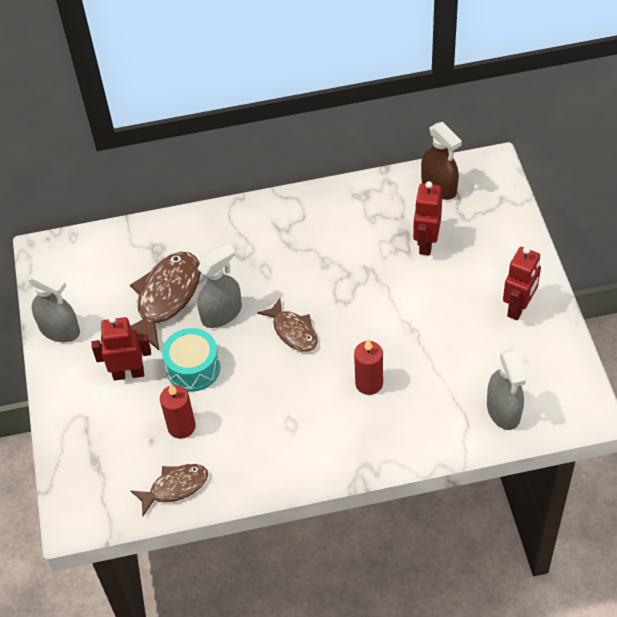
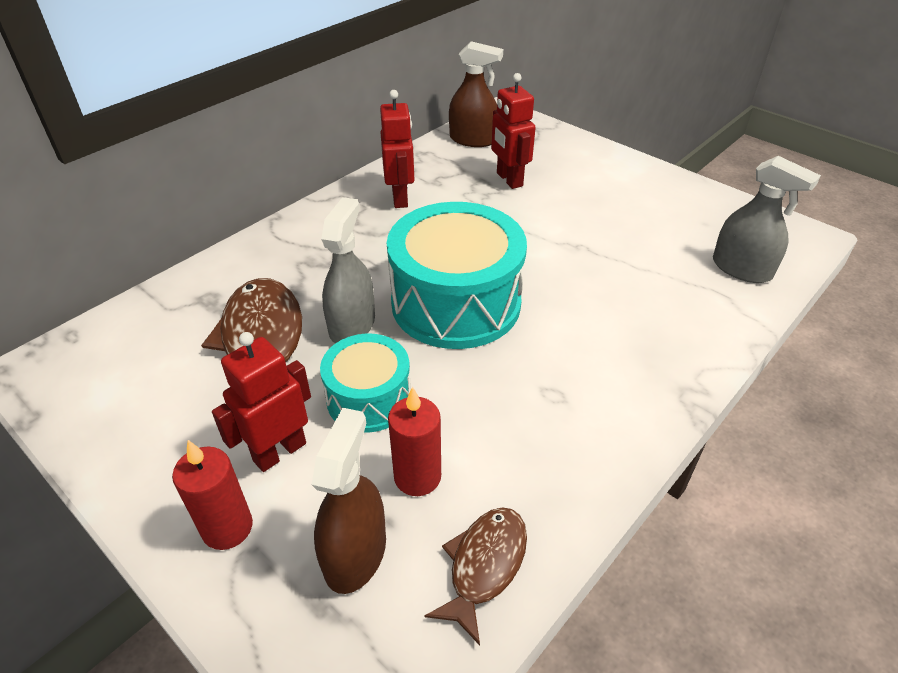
camera: 40 degrees left, 10 degrees down
grey spray bottle [27,269,80,342] -> none
brown fish [257,298,318,352] -> turquoise drum [387,202,527,349]
red candle [354,339,383,395] -> red candle moved to [172,440,253,550]
red robot [503,247,541,320] -> red robot moved to [380,90,414,208]
none -> brown spray bottle [311,408,386,594]

